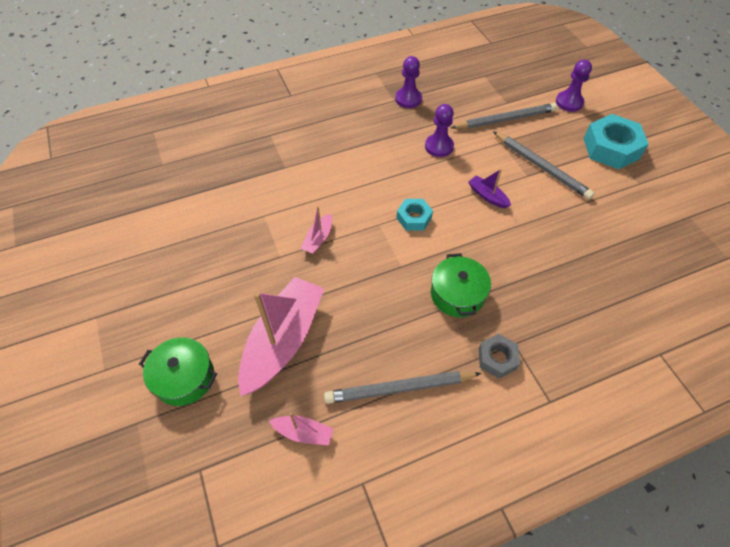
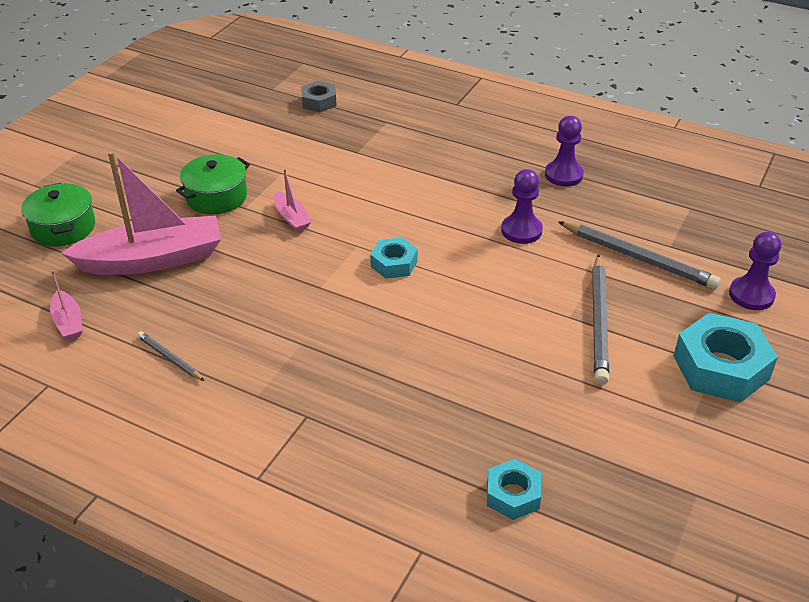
camera: 50 degrees right, 15 degrees down
pink boat [301,206,332,254] -> pink boat turned 105 degrees counterclockwise [274,169,311,232]
grey pencil [324,371,482,404] -> grey pencil [137,331,205,381], size x0.52
green pot [431,253,491,317] -> green pot moved to [176,154,250,214]
purple boat [468,169,511,208] -> none
grey nut [479,334,520,379] -> grey nut moved to [301,81,337,112]
none -> turquoise nut [487,459,541,520]

